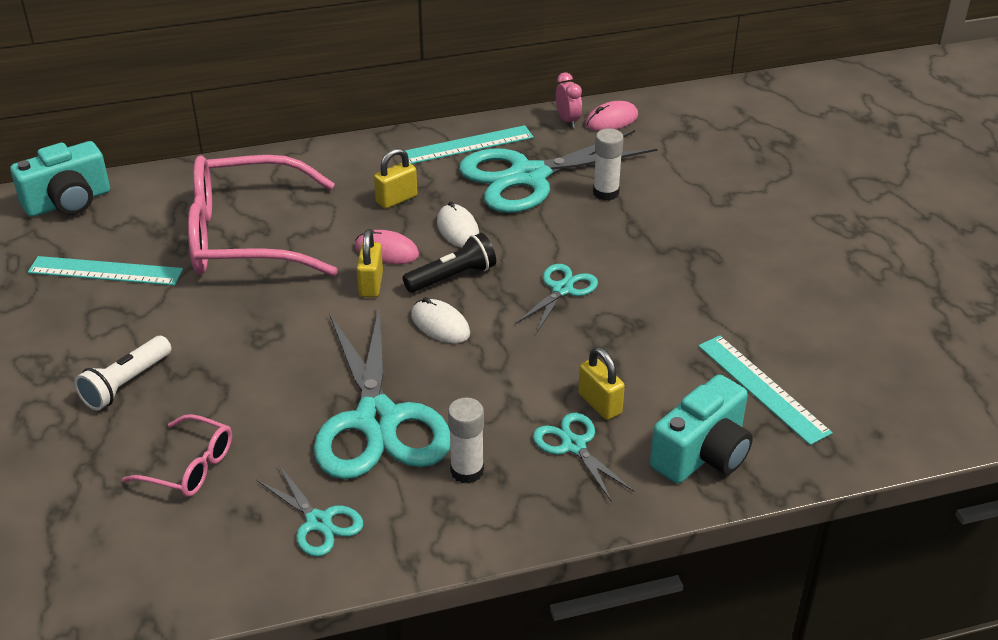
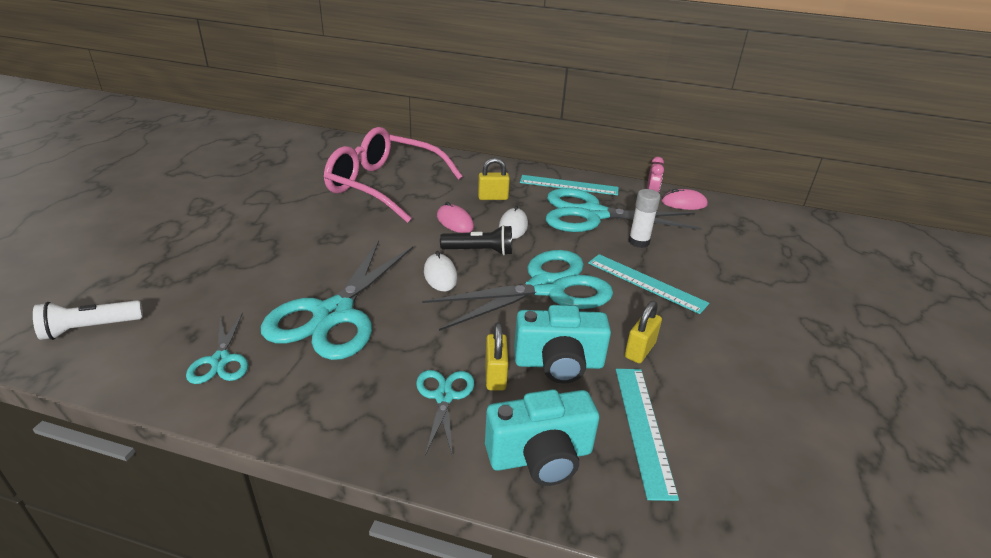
camera: 30 degrees right, 5 degrees down
turquoise camera [10,141,110,217] -> turquoise camera moved to [514,305,611,384]
turquoise ruler [28,256,183,286] -> turquoise ruler moved to [588,254,709,314]
white flashlight [74,336,171,410] -> white flashlight moved to [33,300,143,340]
pink glasses [122,414,232,497] -> none
yellow padlock [357,230,383,297] -> yellow padlock moved to [625,301,662,363]
white glue stick [448,398,484,484] -> none
turquoise scissors [515,264,598,333] -> turquoise scissors [422,250,613,331], size x2.10

